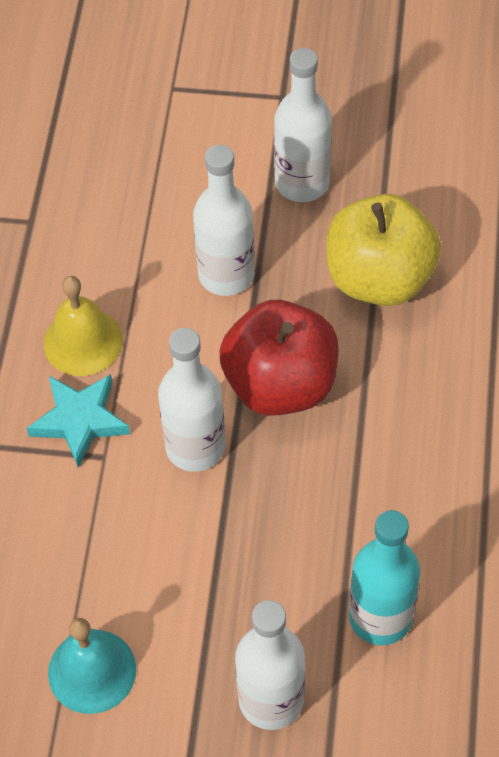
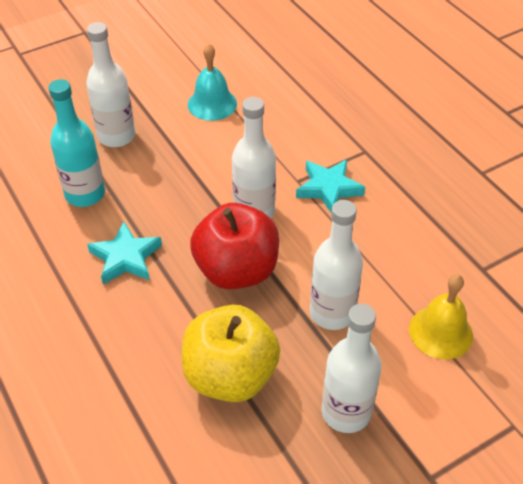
camera: 140 degrees right, 10 degrees down
yellow bell [44,276,123,376] -> yellow bell moved to [409,274,473,359]
none -> turquoise star [87,222,162,285]

